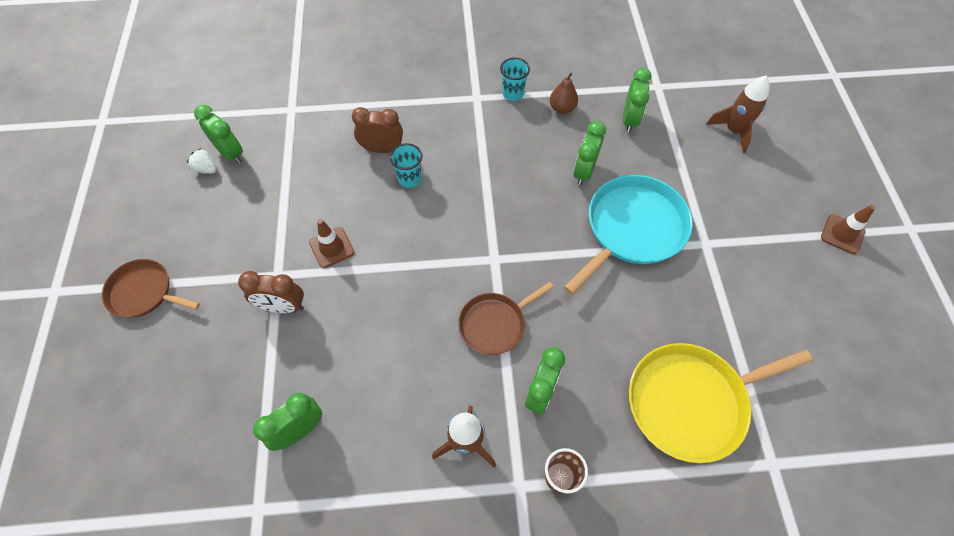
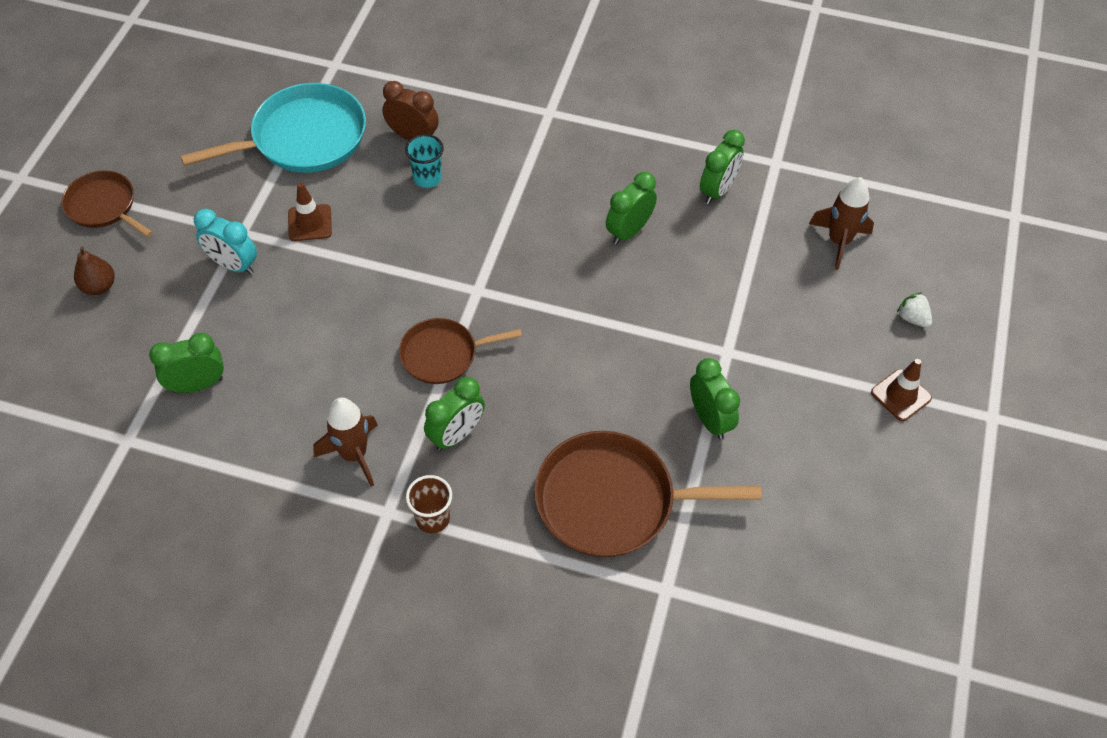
camera: 20 degrees right, 5 degrees down
white strawberry [187,148,217,174] -> white strawberry moved to [897,292,932,328]
green clock [194,105,243,164] -> green clock moved to [690,358,740,439]
brown clock [238,271,304,313] -> turquoise clock [194,209,257,274]
turquoise cup [500,58,530,101] -> none
brown pear [550,73,578,114] -> brown pear moved to [74,247,115,295]
turquoise pan [564,175,693,295] -> turquoise pan moved to [180,83,366,173]
yellow pan [629,343,813,463] -> brown pan [534,431,762,557]

